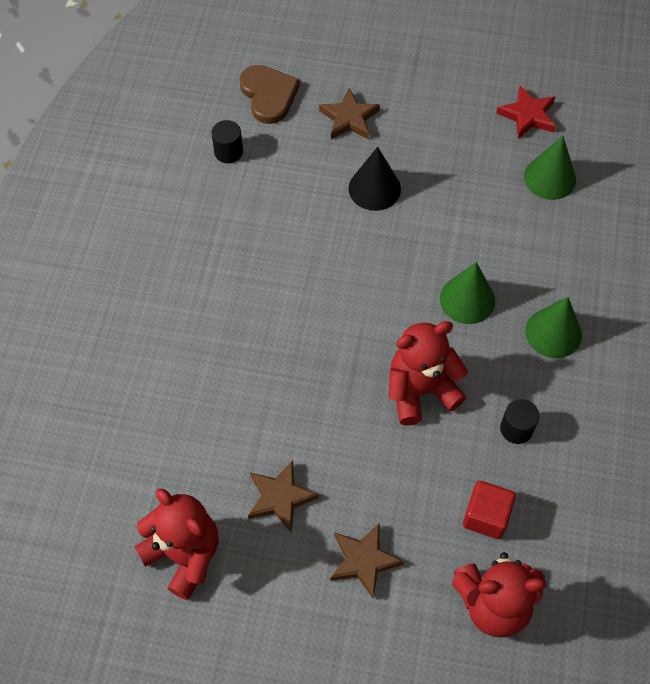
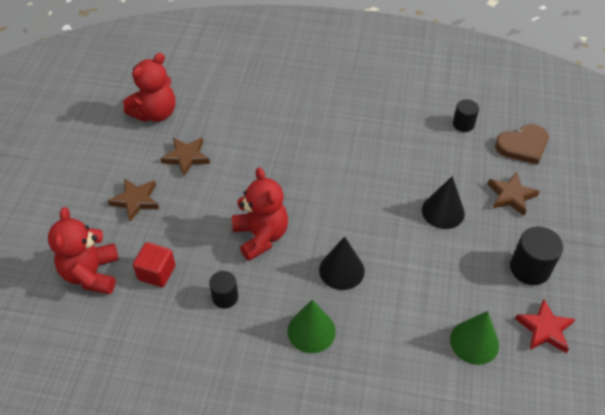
camera: 90 degrees right, 10 degrees down
green cone [440,262,495,324] -> black cone [319,237,365,290]
none -> black cylinder [510,226,563,285]

